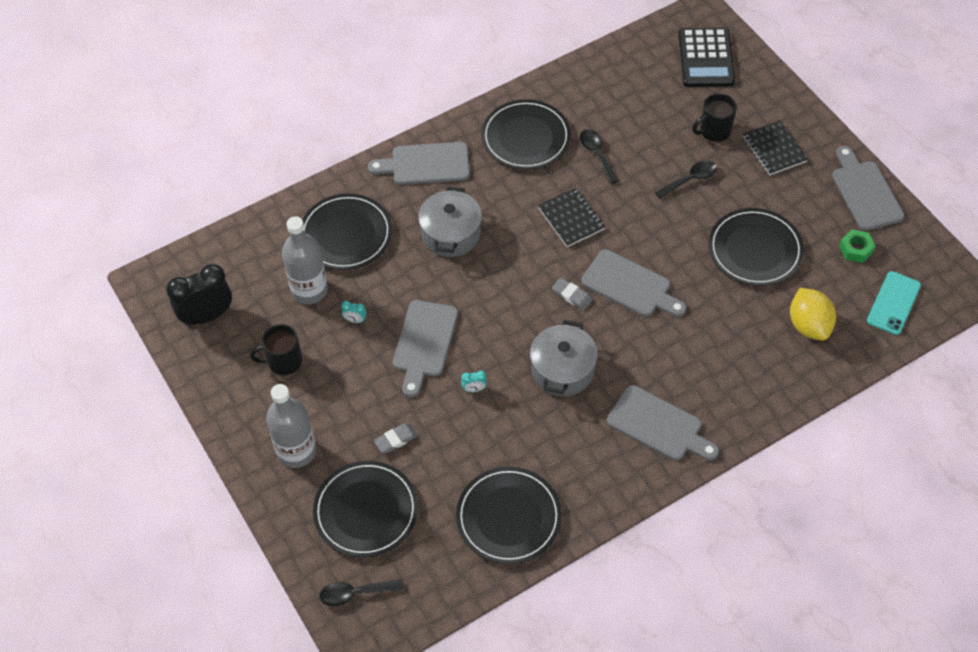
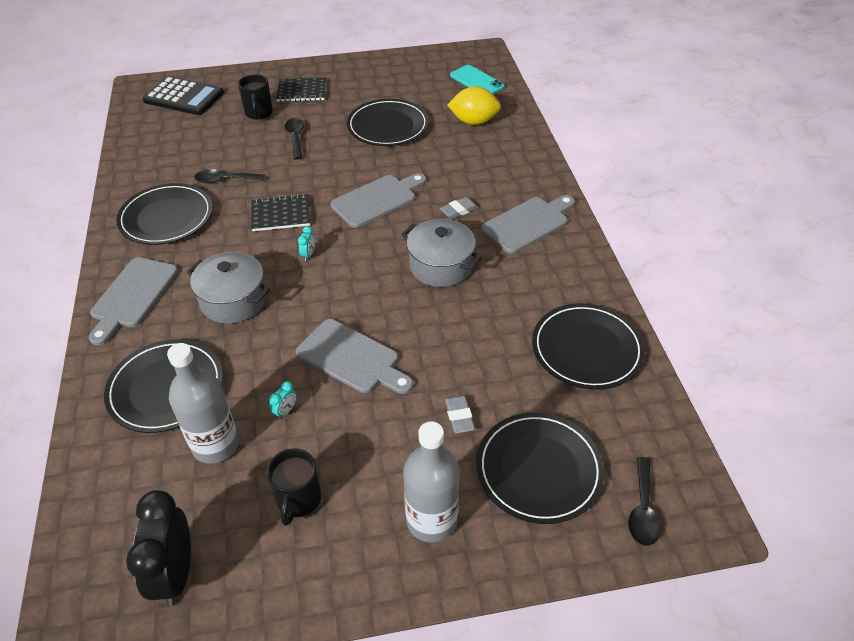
camera: 70 degrees left, 10 degrees down
turquoise clock [461,371,487,392] -> turquoise clock moved to [298,226,315,261]
grey eraser [552,278,592,310] -> grey eraser moved to [440,197,479,219]
grey cutting board [832,146,904,231] -> none
green nut [839,229,875,263] -> none

